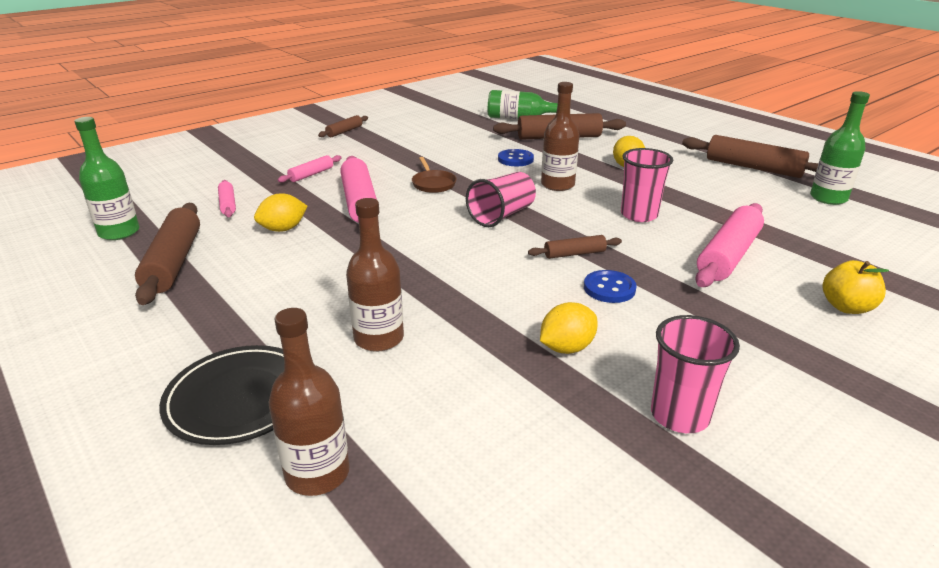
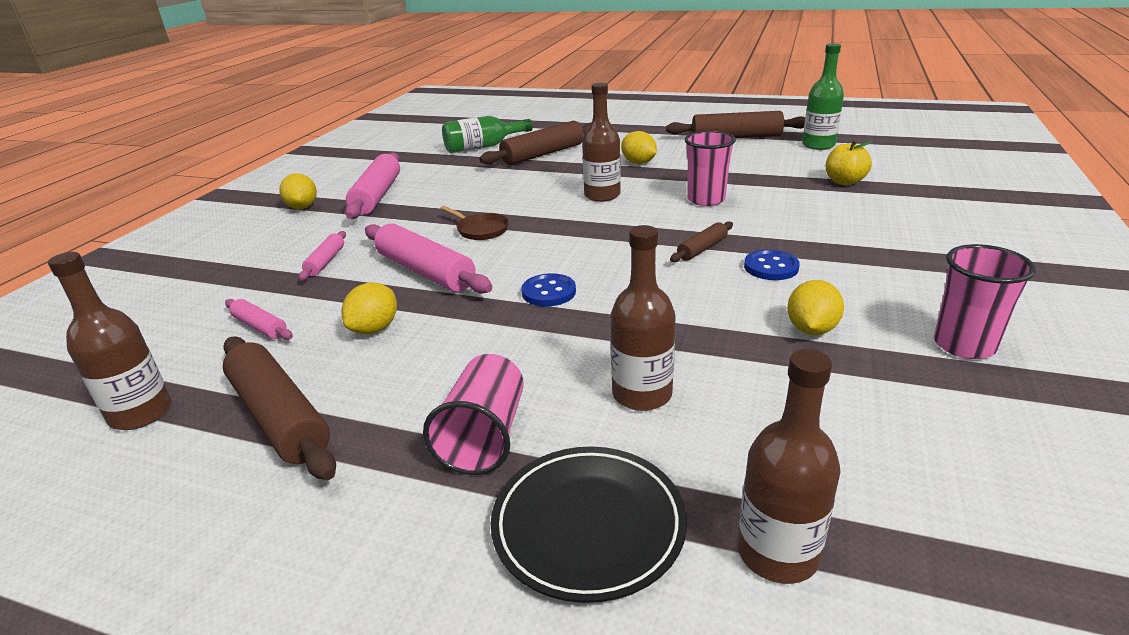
camera: 30 degrees left, 0 degrees up
green bottle [74,117,140,240] -> brown bottle [48,252,172,430]
brown rolling pin [318,115,368,137] -> yellow lemon [279,173,317,209]
pink cup [466,172,536,227] -> pink cup moved to [423,354,524,475]
blue button [498,149,534,166] -> blue button moved to [521,273,576,307]
pink rolling pin [695,203,764,287] -> pink rolling pin moved to [345,152,400,219]
yellow apple [823,260,889,314] -> yellow apple moved to [825,140,873,185]

